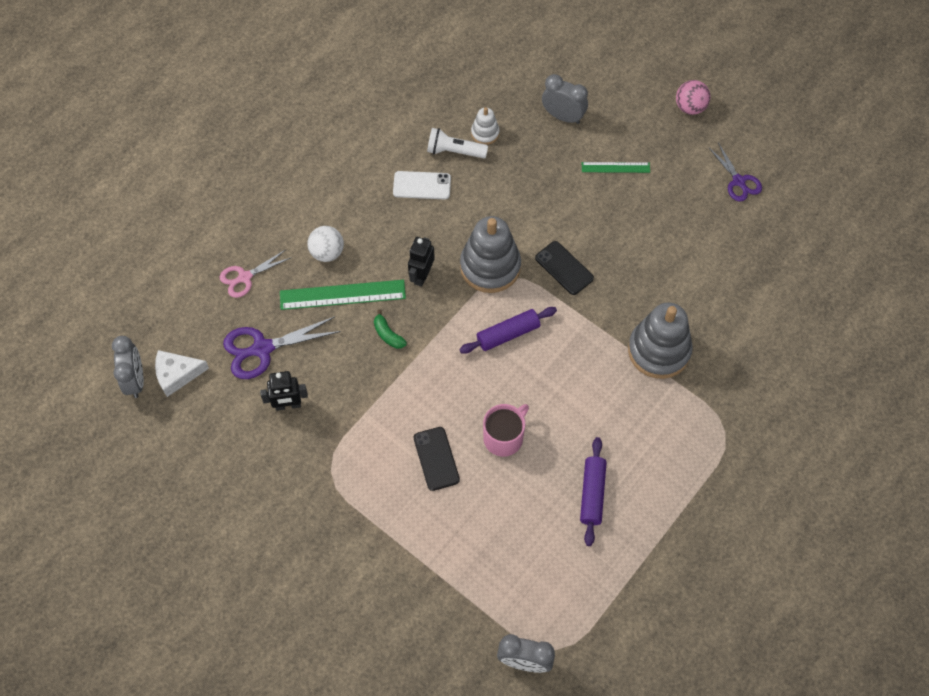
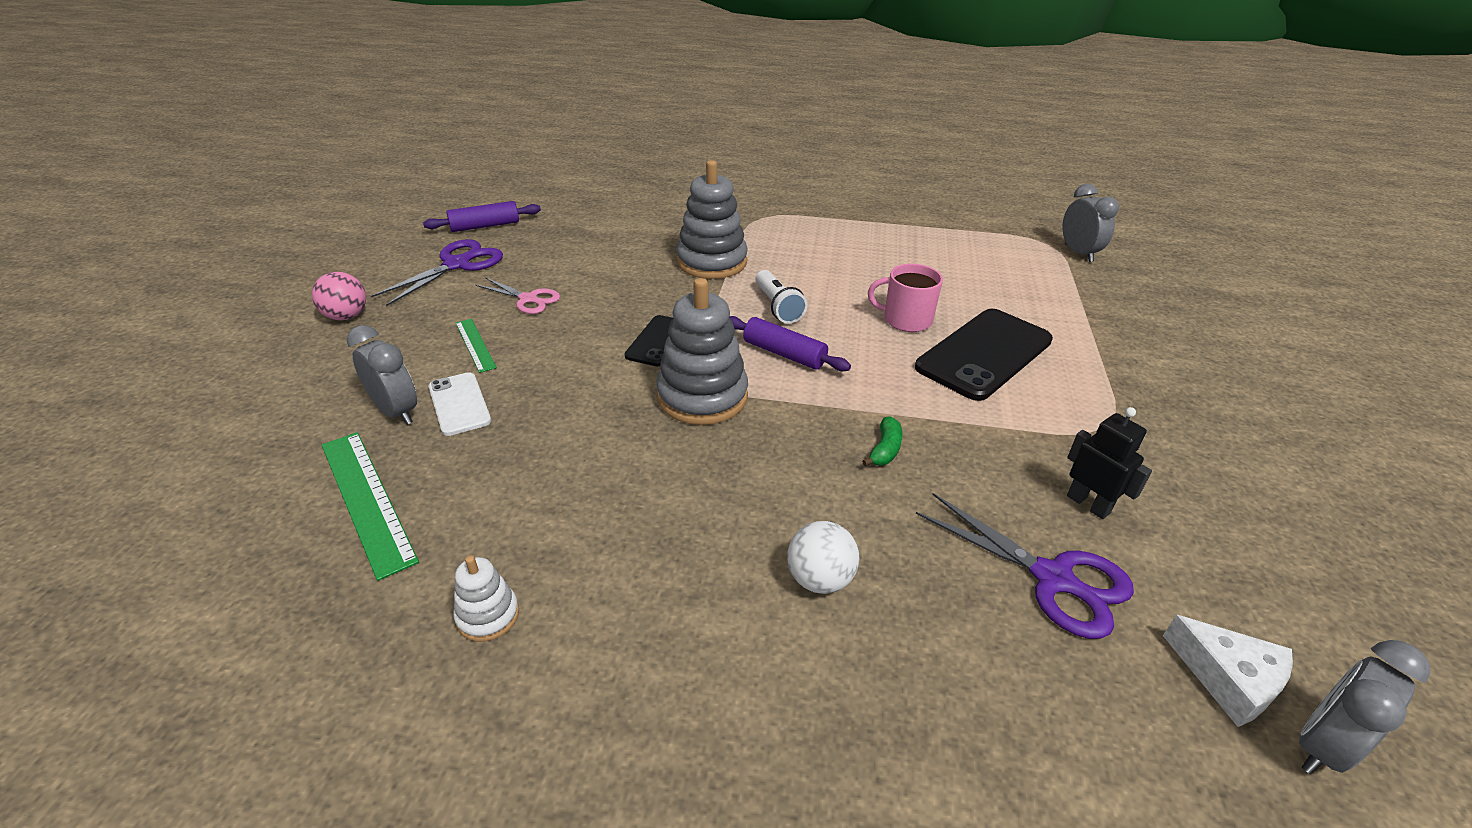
camera: 120 degrees left, 25 degrees down
pink scissors [219,250,292,298] -> pink scissors moved to [476,277,560,314]
green ruler [280,280,406,310] -> green ruler moved to [322,432,419,581]
white phone [393,171,451,199] -> white phone moved to [428,372,491,436]
black robot [408,237,435,287] -> none
black phone [414,427,460,491] -> black phone [915,309,1053,401], size x1.85
white flashlight [427,128,488,158] -> white flashlight moved to [755,270,807,324]
white stacking toy [471,107,500,145] -> white stacking toy moved to [454,555,519,642]
grey clock [542,74,588,124] -> grey clock turned 135 degrees clockwise [347,325,417,425]
purple rolling pin [580,437,607,546] -> purple rolling pin moved to [423,201,541,232]
purple scissors [708,143,762,201] -> purple scissors [371,239,503,306], size x1.54

